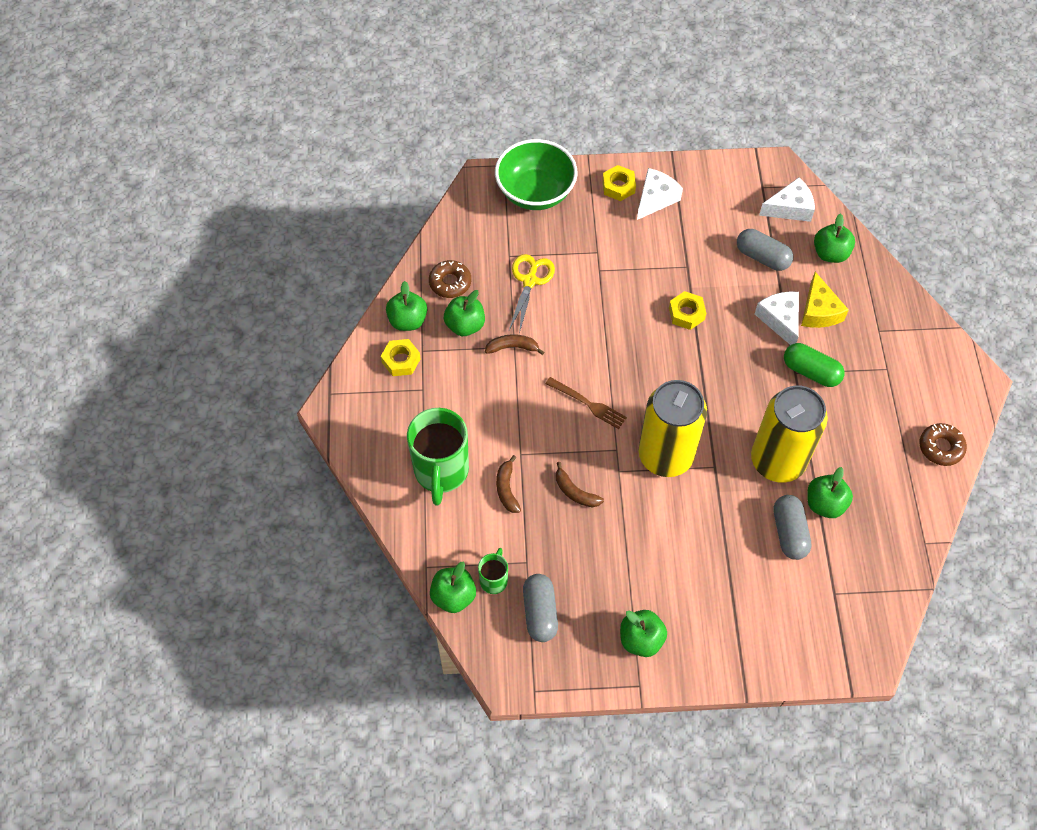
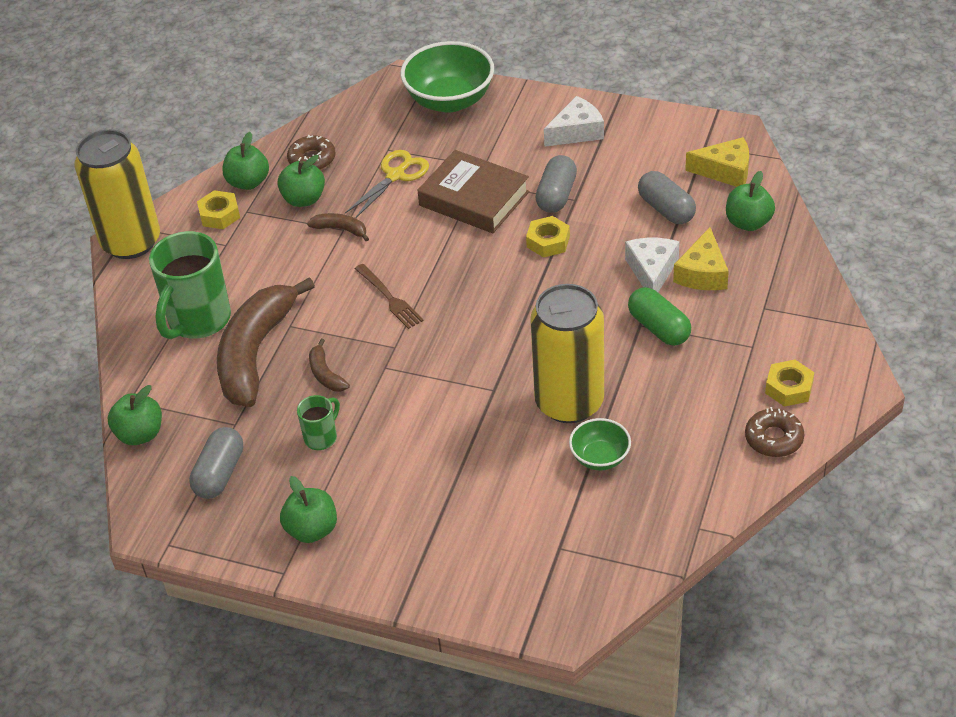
camera: 25 degrees right, 15 degrees down
green mug [478,548,508,594] -> green mug moved to [297,395,340,450]
brown banana [496,455,521,513] -> brown banana [217,277,315,407], size x2.40
yellow nut [602,165,636,201] -> yellow nut moved to [765,360,814,407]
yellow can [639,380,707,477] -> yellow can moved to [74,130,160,259]
white cheese [759,177,815,222] -> yellow cheese [685,137,749,187]
grey capsule [774,495,811,560] -> grey capsule moved to [535,155,577,213]
green apple [807,467,853,518] -> green bowl [569,418,631,470]
none -> brown book [417,150,529,233]

